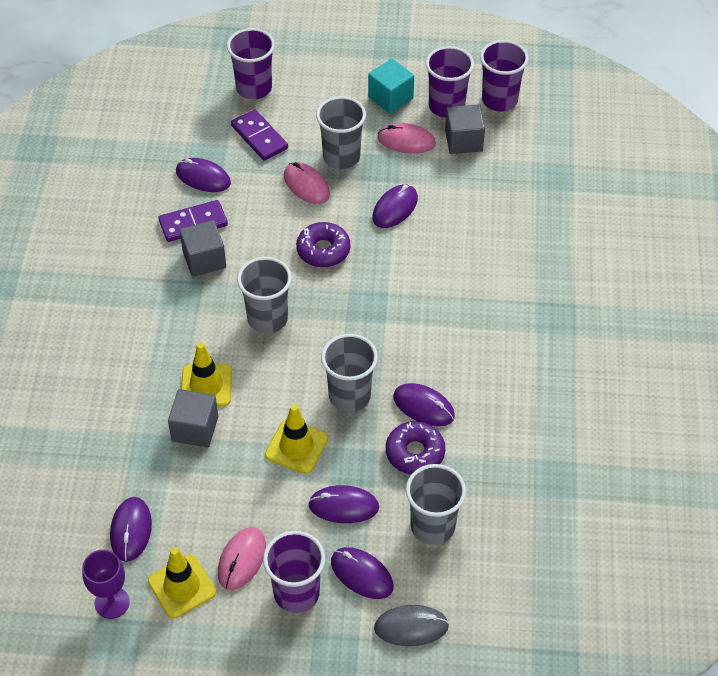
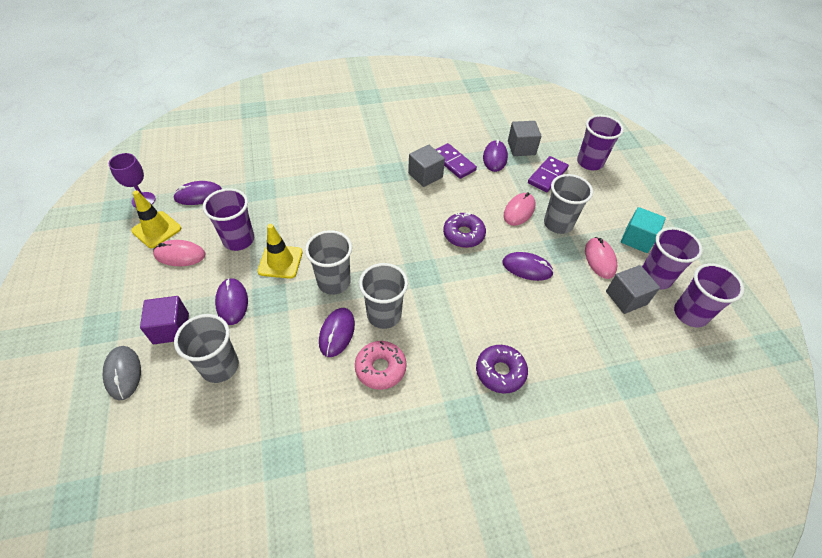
camera: 70 degrees right, 0 degrees up
grey cube [168,389,218,447] -> grey cube moved to [508,121,541,156]
yellow traffic cone [181,342,232,407] -> none
grey cup [237,257,292,333] -> grey cup moved to [359,263,408,329]
purple cup [263,531,325,613] -> purple cup moved to [203,188,254,251]
purple mouse [331,547,394,599] -> purple cube [140,296,189,344]
purple donut [386,421,445,474] -> purple donut moved to [476,345,528,394]
none -> pink donut [355,341,407,390]

